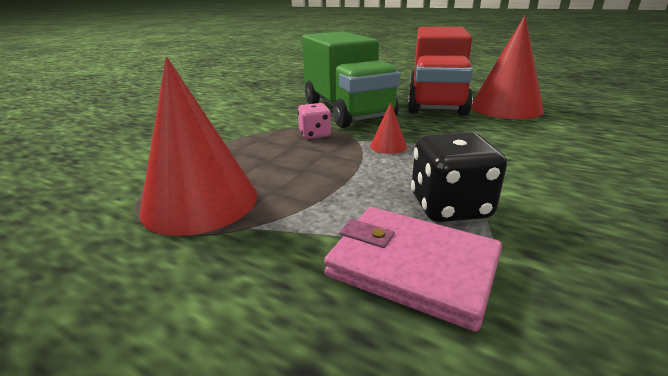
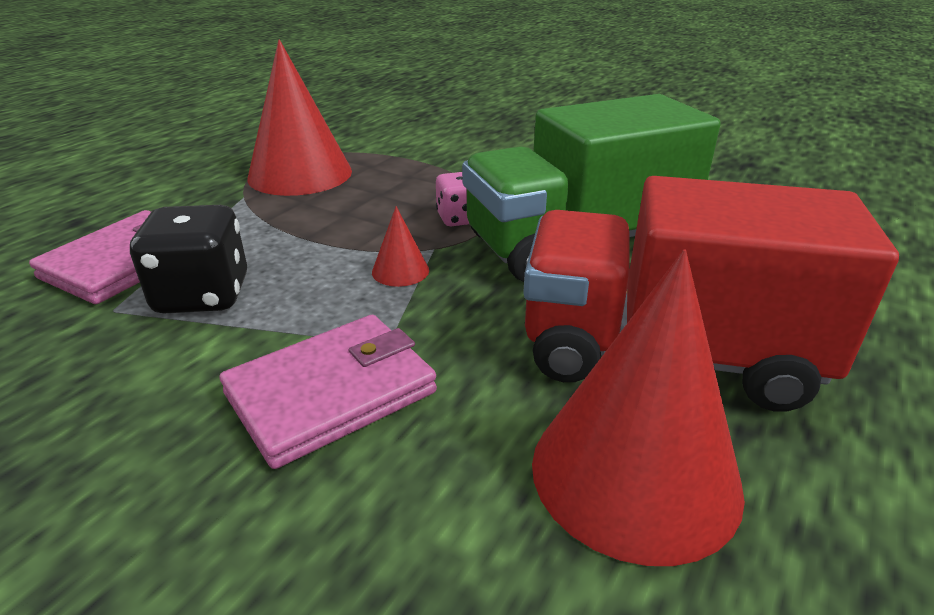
camera: 90 degrees right, 5 degrees up
none -> pink wallet [220,315,437,469]

